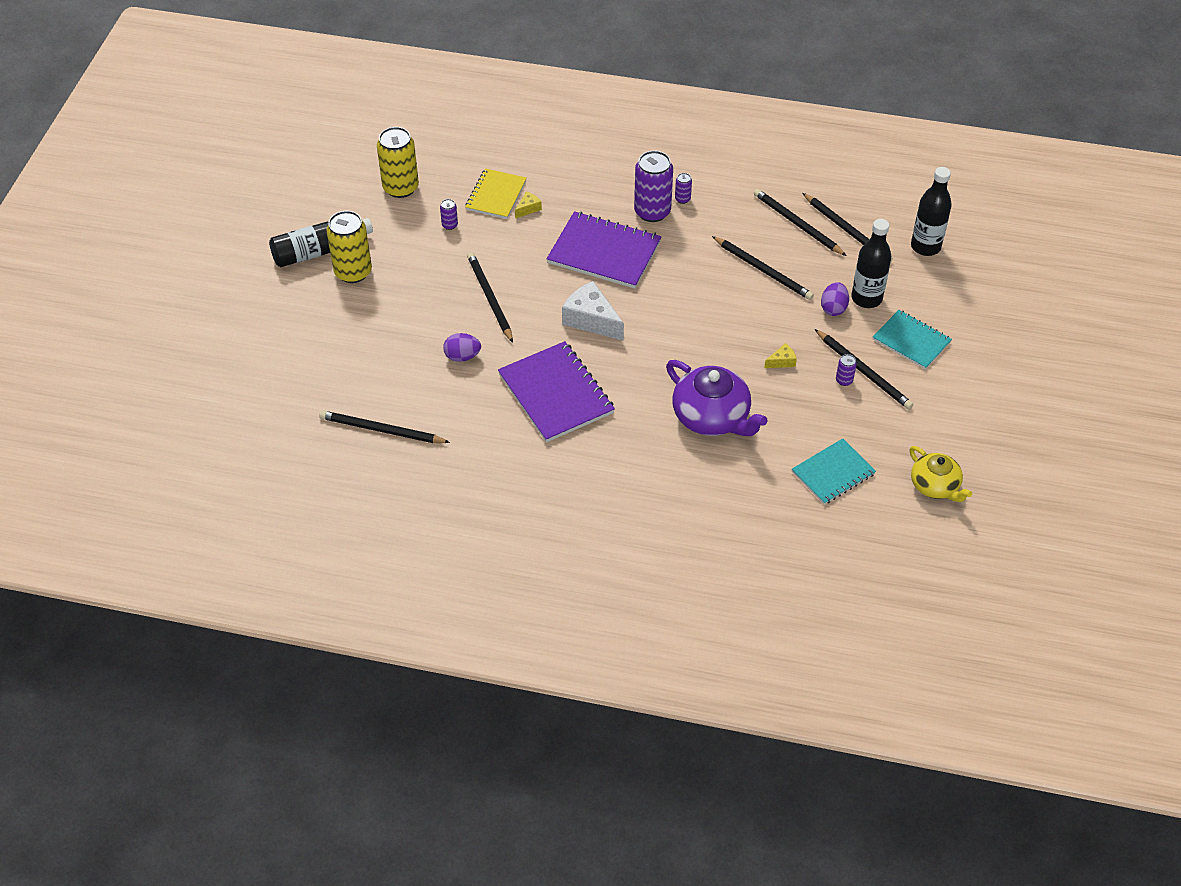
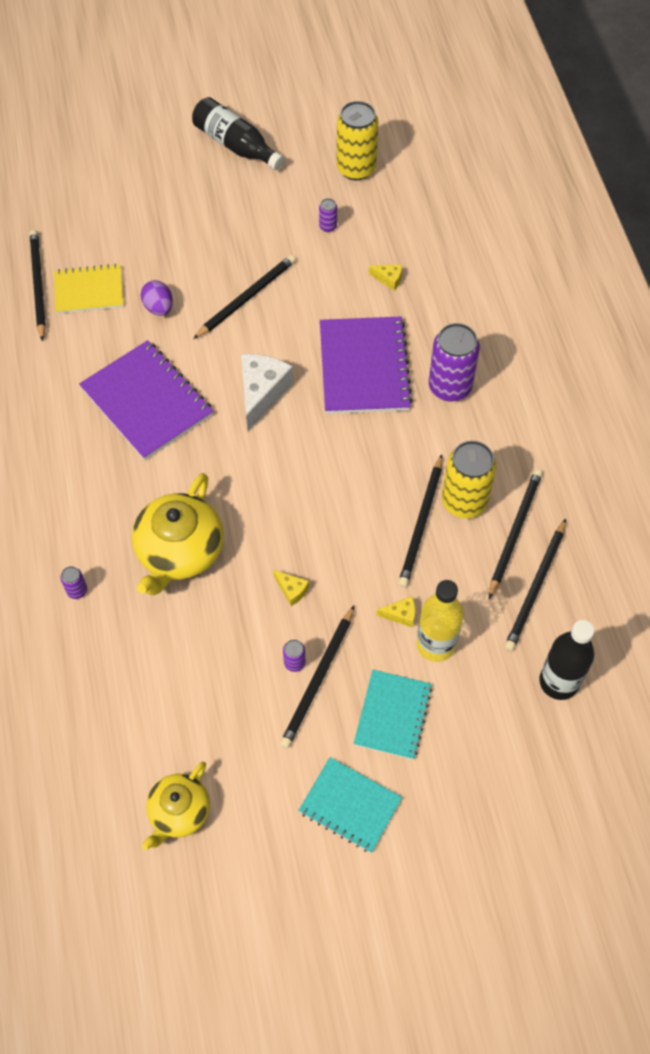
camera: 65 degrees right, 10 degrees up
yellow can [326,211,372,283] -> yellow can moved to [442,441,496,518]
yellow notebook [465,168,526,219] -> yellow notebook moved to [54,264,124,314]
purple notebook [498,341,615,442] -> purple notebook turned 75 degrees counterclockwise [79,340,213,460]
purple teapot [666,360,768,436] -> yellow teapot [132,473,224,595]
purple can [675,173,692,204] -> purple can moved to [60,566,87,599]
turquoise notebook [792,438,876,505] -> turquoise notebook moved to [298,757,402,853]
purple egg [821,282,849,316] -> yellow cheese [377,596,415,628]
black bottle [851,219,891,308] -> yellow bottle [416,580,463,662]

